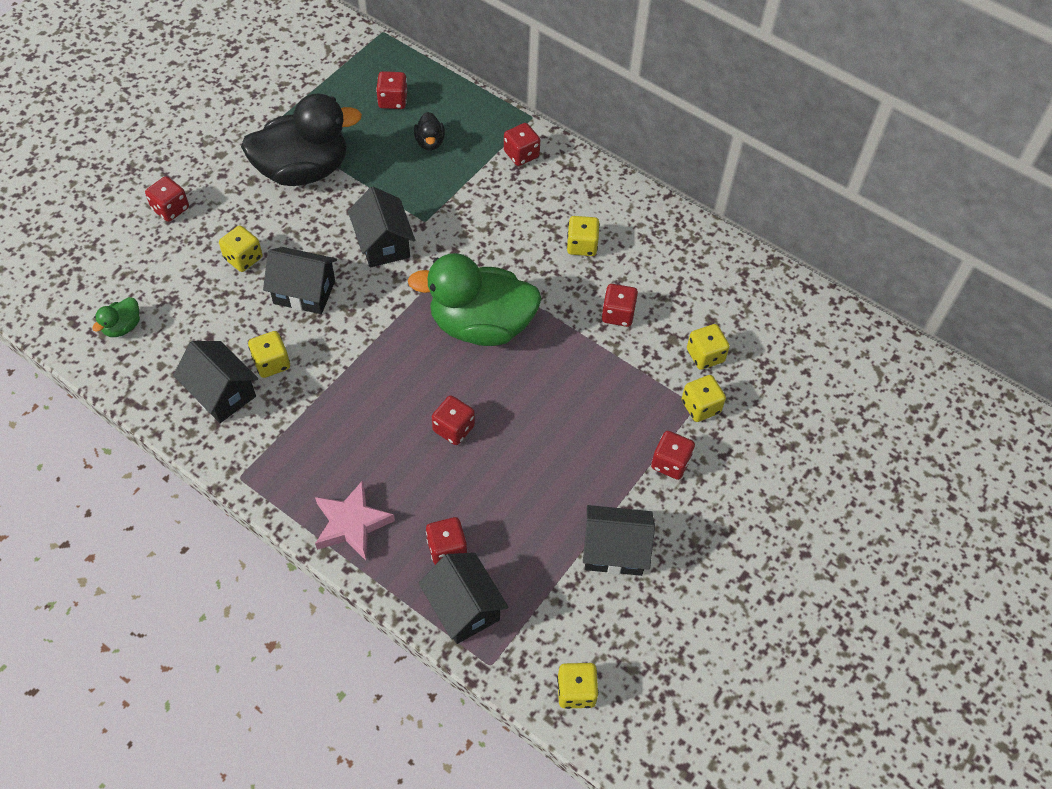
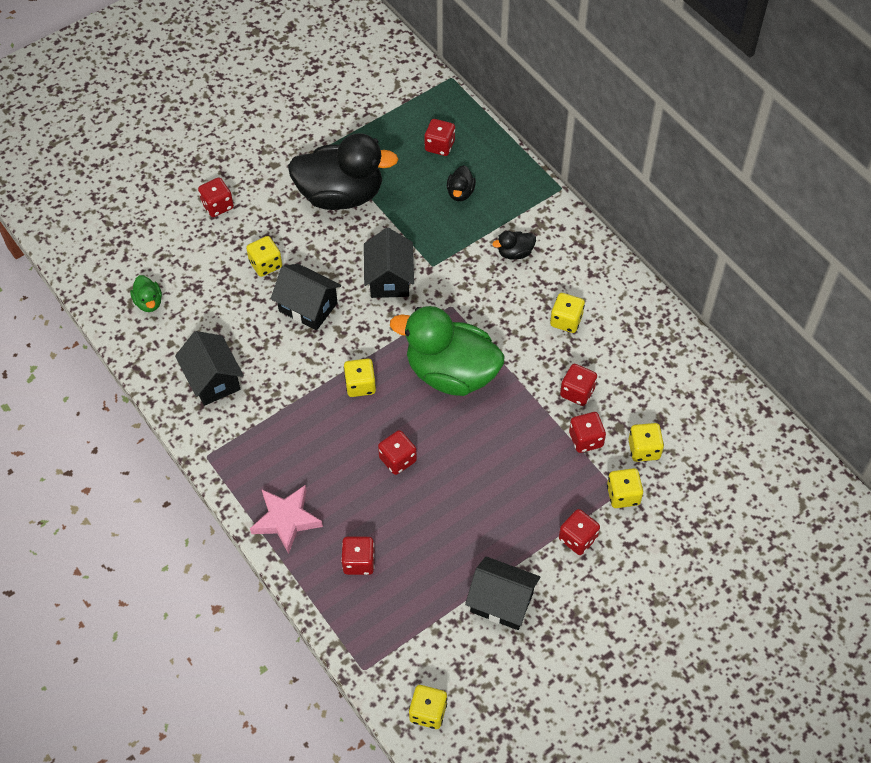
camera: 20 degrees right, 0 degrees up
green duck [92,297,140,337] -> green duck turned 75 degrees counterclockwise [130,275,162,312]
yellow dice [248,331,290,378] -> yellow dice moved to [344,358,376,397]
black house [419,553,509,644] -> none
red dice [504,123,540,166] -> red dice moved to [569,412,606,453]
none -> black duck [492,231,536,260]

